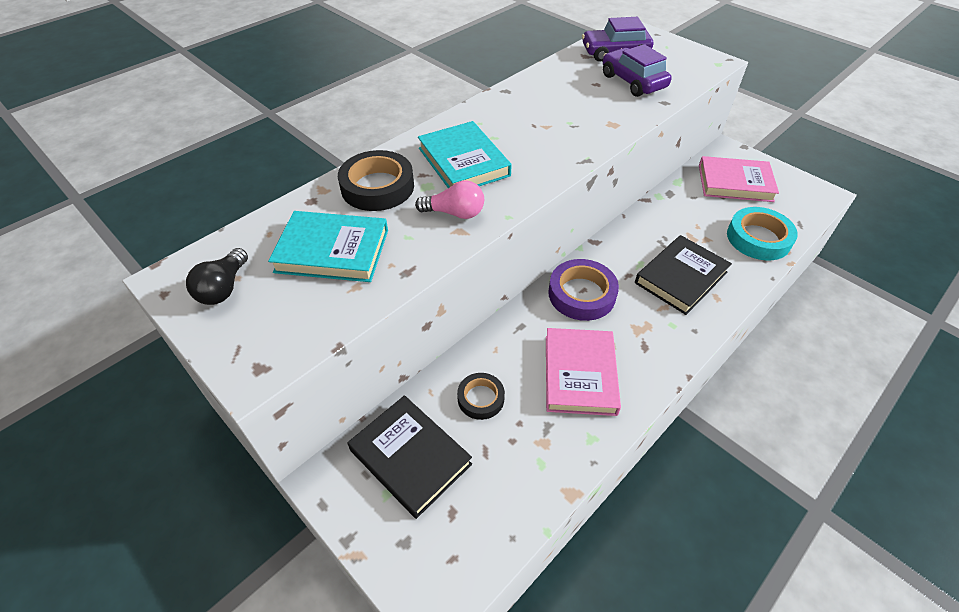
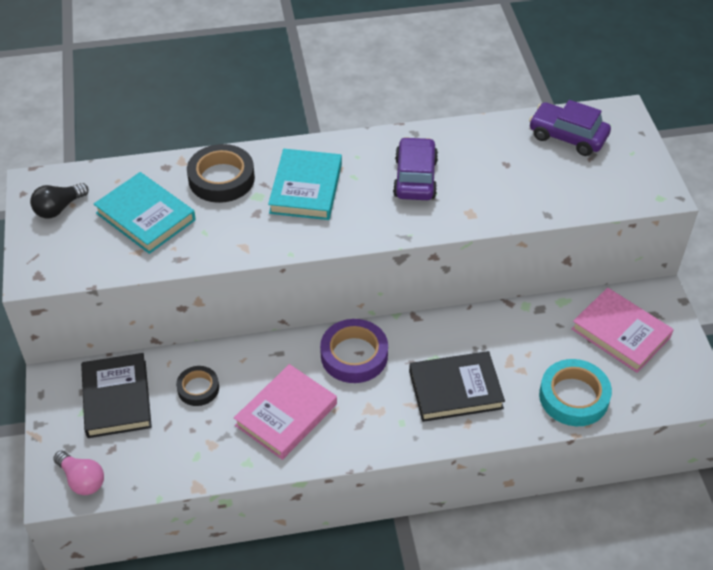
camera: 35 degrees right, 0 degrees up
pink light bulb [415,180,484,219] -> pink light bulb moved to [53,450,104,495]
purple car [603,44,672,97] -> purple car moved to [393,137,438,200]

